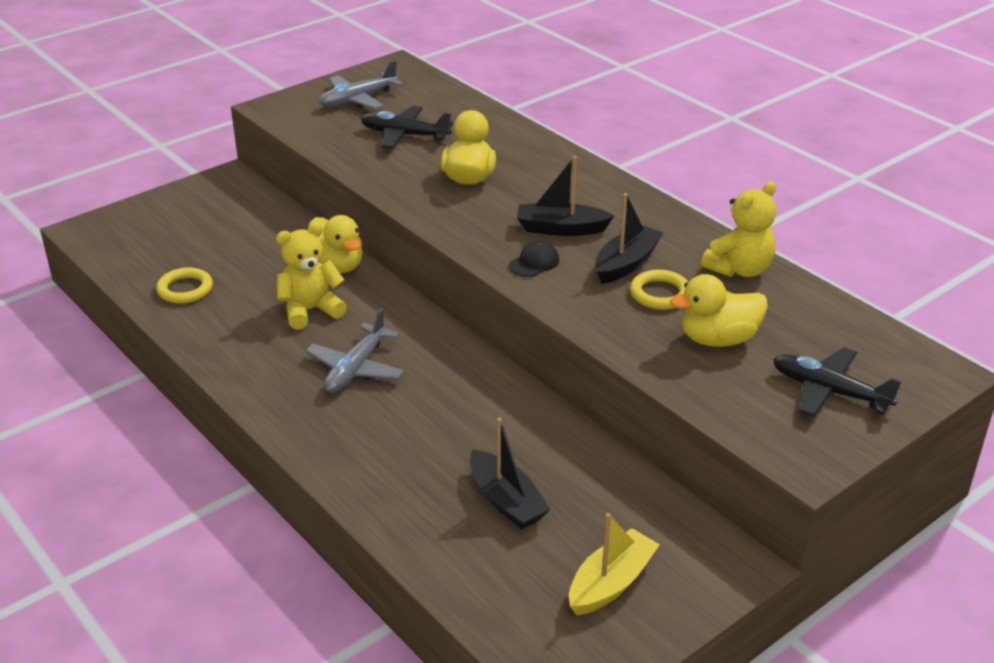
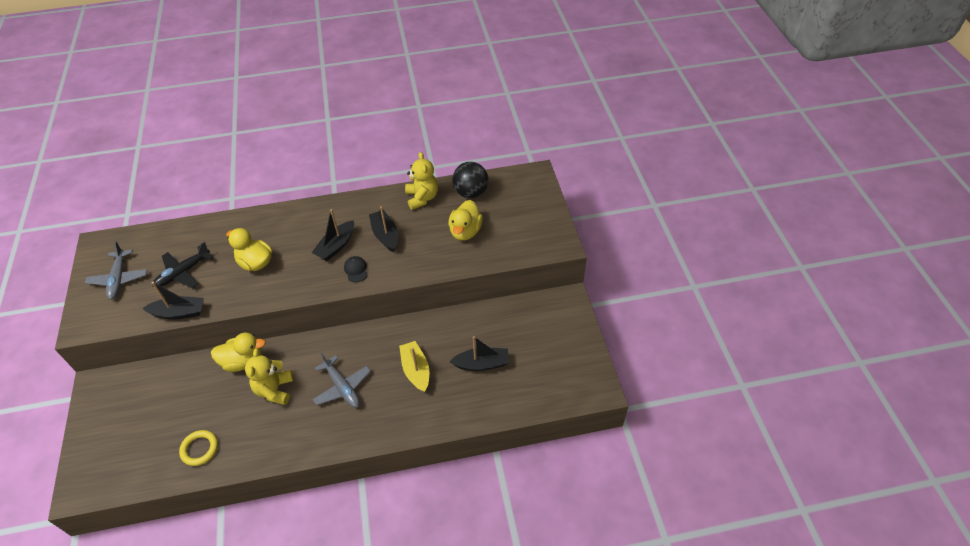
camera: 60 degrees left, 15 degrees up
yellow boat [569,513,660,615] -> yellow boat moved to [399,341,429,392]
yellow ring [630,270,688,310] -> none
black plane [773,347,902,417] -> none
none -> black boat [142,282,204,319]
none -> black ball [452,162,489,198]

